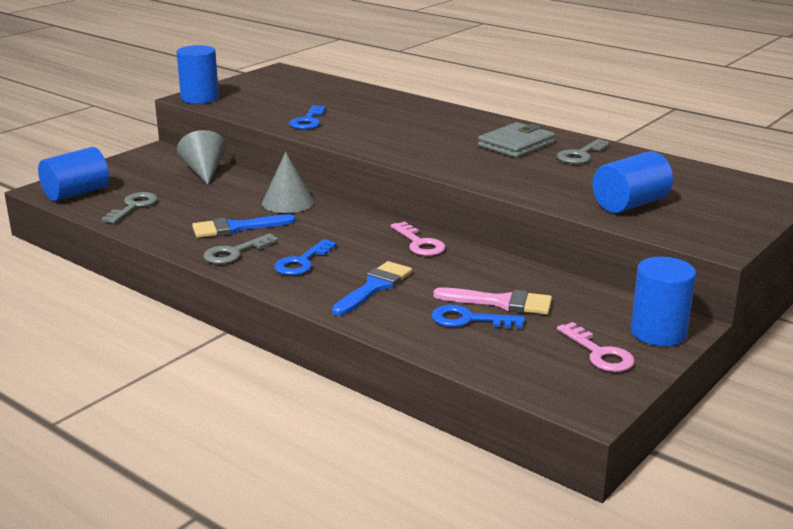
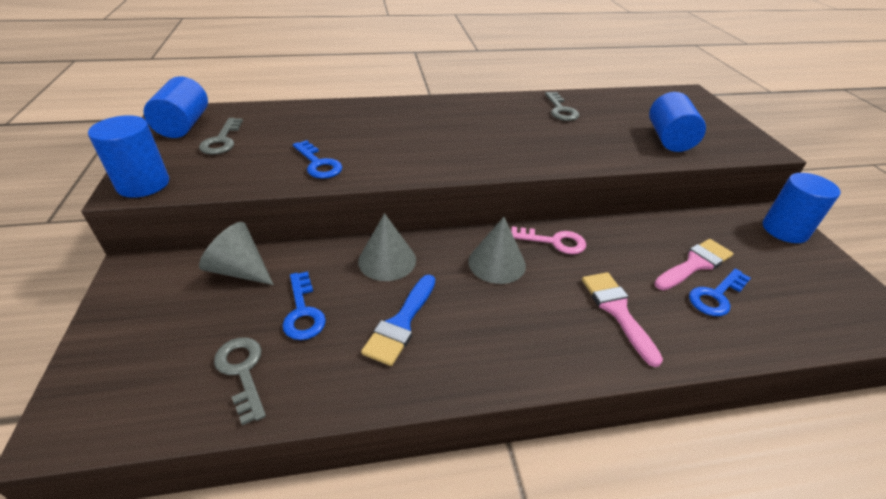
camera: 50 degrees left, 15 degrees up
blue cylinder [38,147,109,201] -> blue cylinder moved to [144,76,208,138]
grey key [203,233,279,264] -> grey key moved to [199,118,243,155]
blue key [274,239,337,275] -> blue key moved to [282,272,326,340]
blue brush [332,261,412,316] -> pink brush [582,272,663,367]
grey wallet [478,122,555,158] -> none
pink key [557,322,635,372] -> none
none -> grey cone [468,217,526,284]

